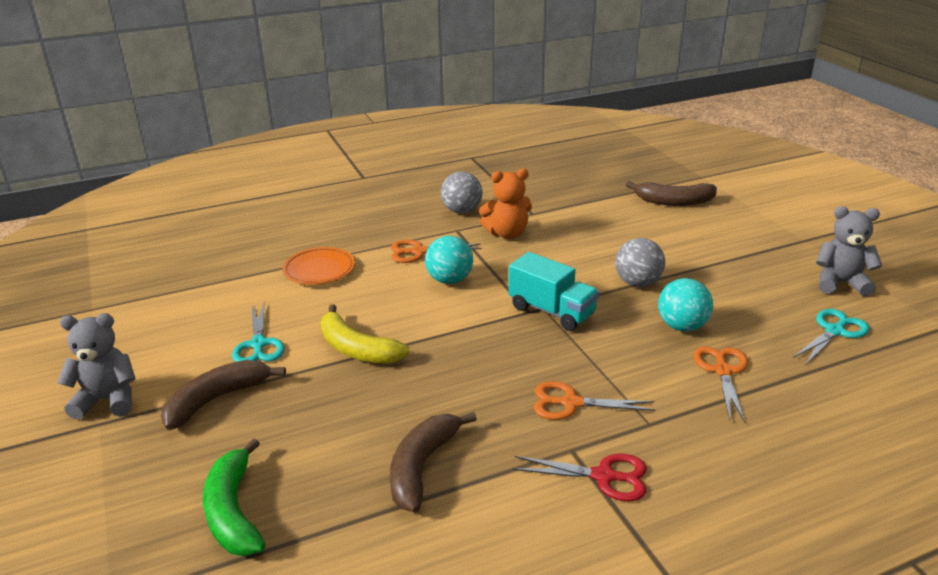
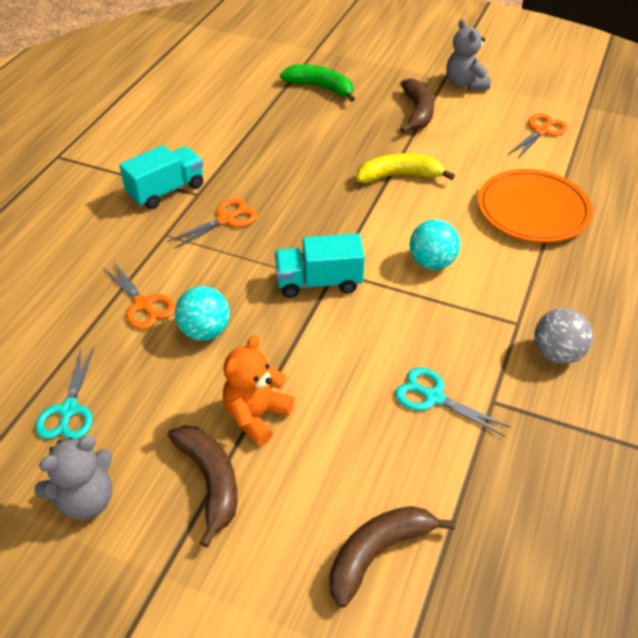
camera: 135 degrees right, 15 degrees up
grey teddy bear [57,313,136,419] -> grey teddy bear turned 120 degrees clockwise [447,19,491,91]
turquoise scissors [232,303,285,362] -> turquoise scissors moved to [395,367,510,437]
orange plate [282,247,355,285] -> orange plate [478,169,593,243], size x1.58
brown banana [390,412,477,513] -> brown banana moved to [168,425,237,548]
orange scissors [391,240,482,263] -> orange scissors moved to [508,114,567,158]
orange teddy bear [479,168,532,239] -> orange teddy bear moved to [223,335,294,446]
red scissors [512,454,647,501] -> turquoise truck [119,145,203,209]
grey ball [615,238,665,287] -> none

